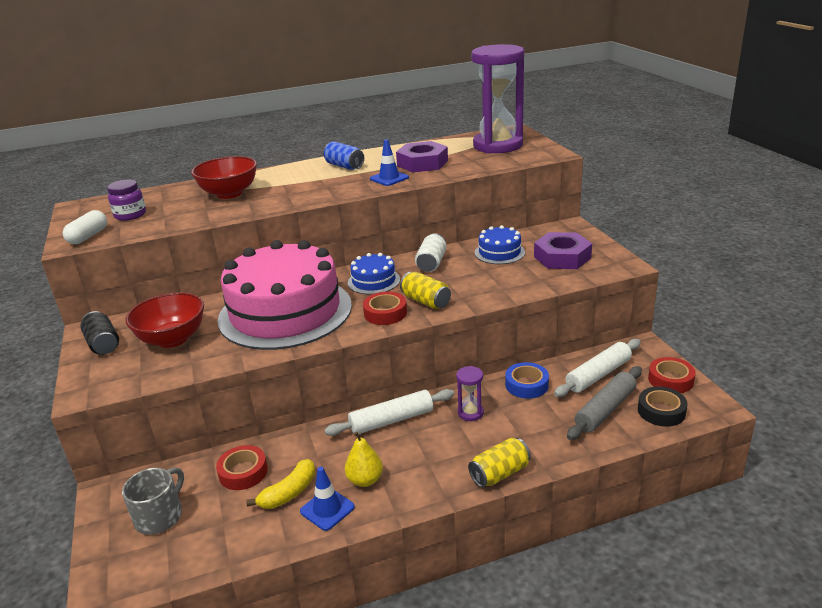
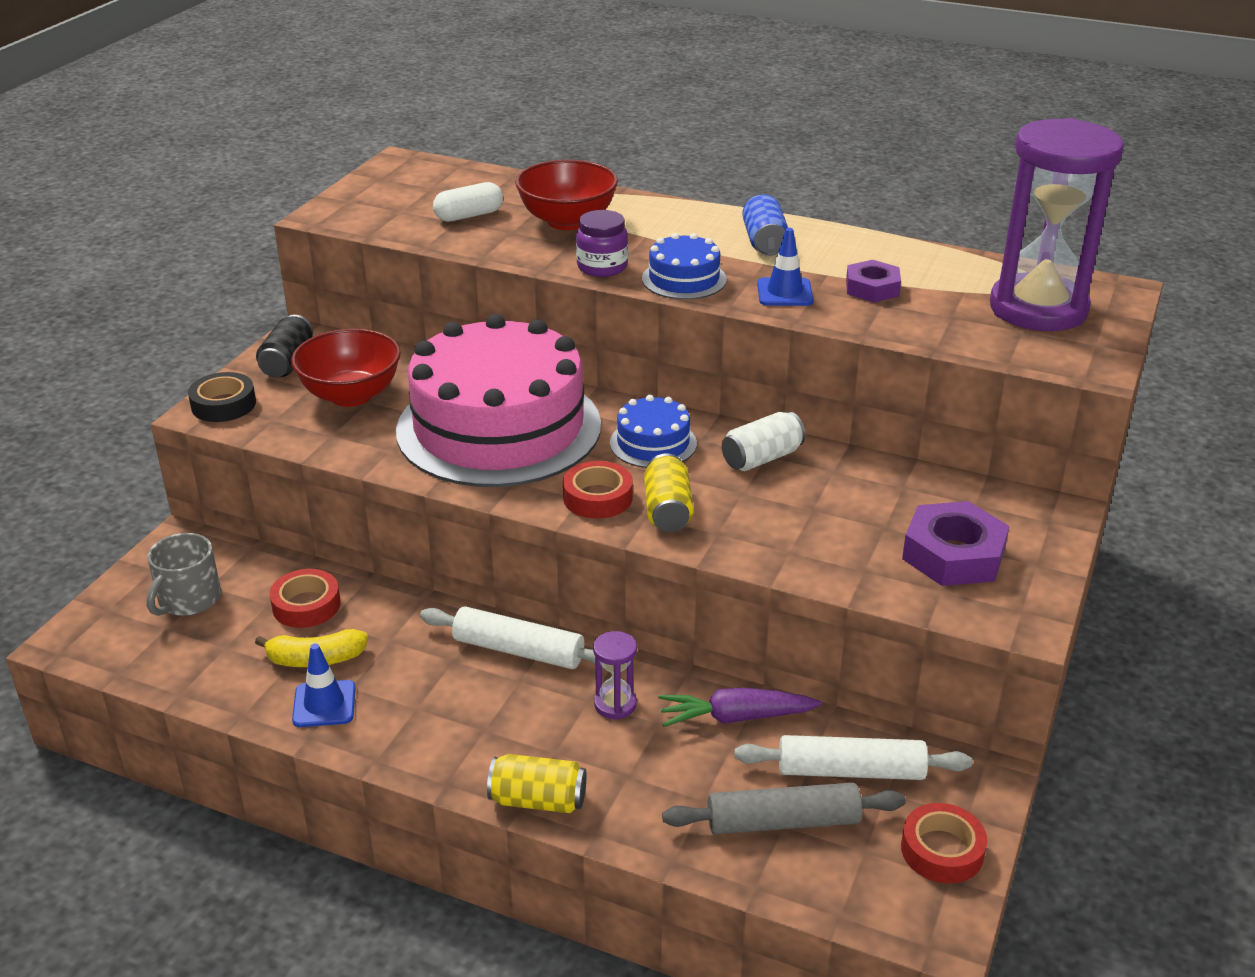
camera: 40 degrees right, 5 degrees up
white capsule [63,210,107,244] -> white capsule moved to [433,182,503,222]
purple jar [107,180,146,221] -> purple jar moved to [576,210,628,277]
grey mug [122,467,184,535] -> grey mug turned 135 degrees clockwise [146,533,221,616]
yellow pear [344,431,383,487] -> none
purple nut [396,141,448,172] -> purple nut [846,260,901,302], size x0.63
blue cake [475,225,525,264] -> blue cake moved to [642,233,727,300]
blue tape [505,362,549,399] -> purple carrot [658,687,822,727]
black tape [638,387,687,427] -> black tape moved to [188,372,256,422]

